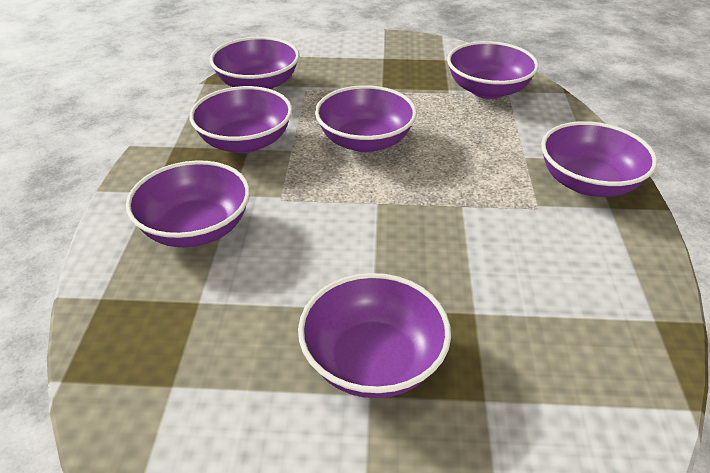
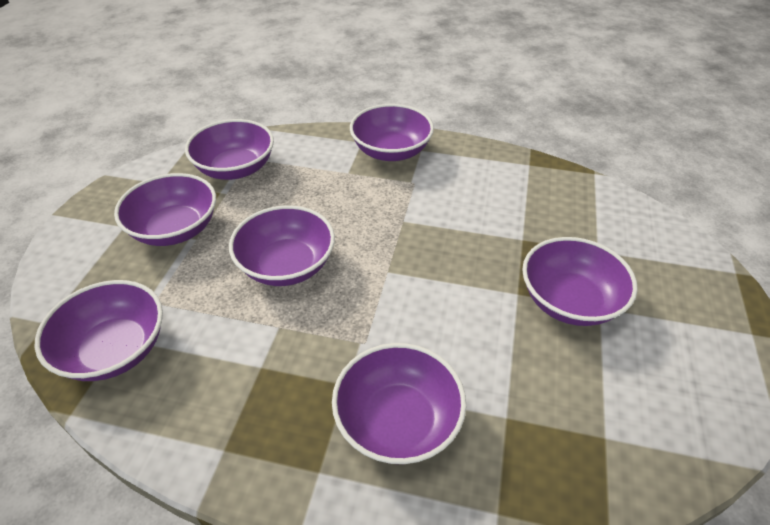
camera: 80 degrees left, 5 degrees up
purple bowl [189,86,292,153] -> purple bowl moved to [114,173,216,246]

